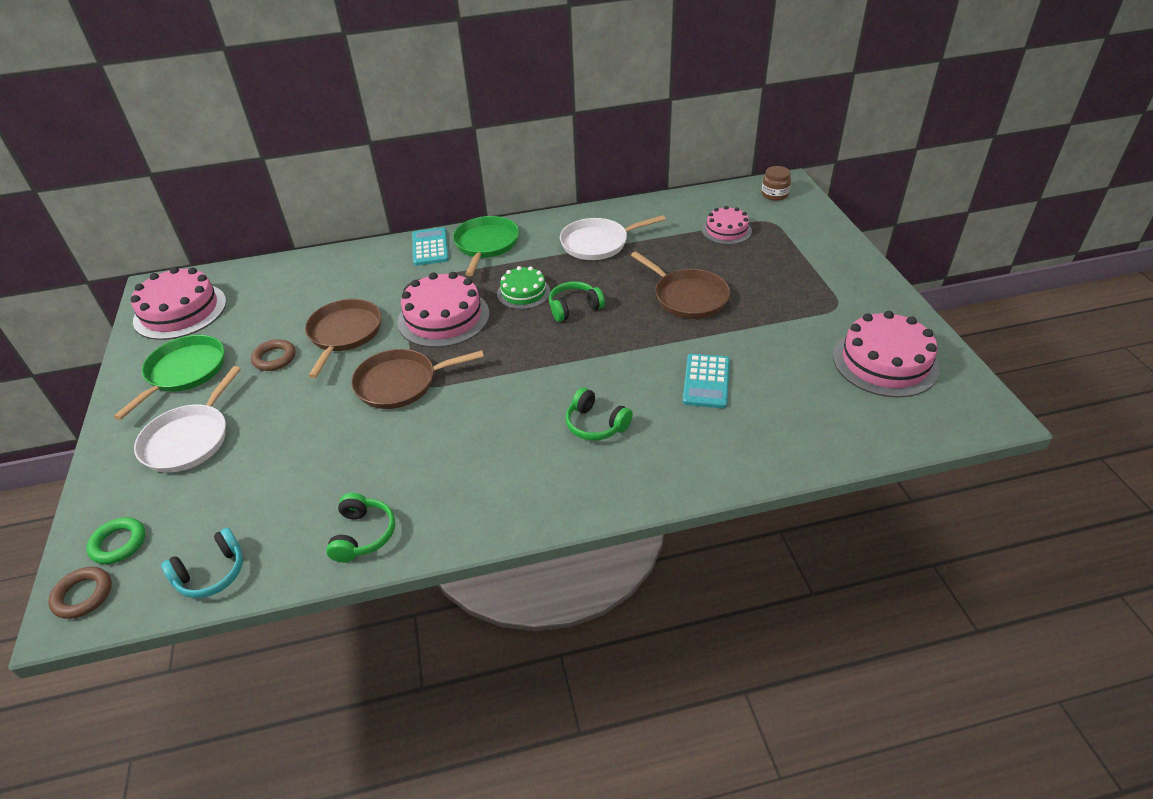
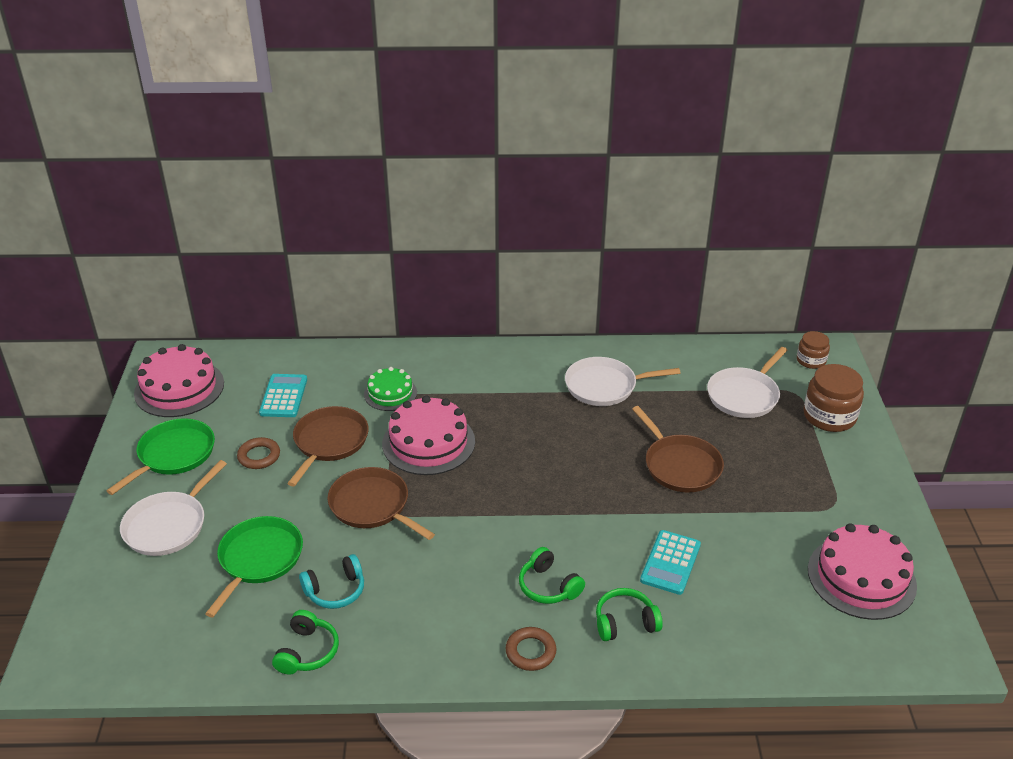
camera: 10 degrees right, 5 degrees down
brown ring [48,567,112,619] -> brown ring moved to [505,627,557,671]
green ring [86,517,145,564] -> none
turquoise headphones [161,528,243,598] -> turquoise headphones moved to [299,554,364,609]
brown pan [351,349,484,409] -> brown pan turned 45 degrees clockwise [327,467,435,540]
turquoise calculator [412,228,449,266] -> turquoise calculator moved to [259,374,307,417]
green pan [453,216,519,276] -> green pan moved to [205,516,303,617]
green cake [497,266,550,309] -> green cake moved to [364,367,417,411]
green headphones [549,281,605,322] -> green headphones moved to [596,588,663,641]
pink cake [702,206,752,244] -> white pan [707,347,788,418]
none -> brown jar [804,364,864,432]

